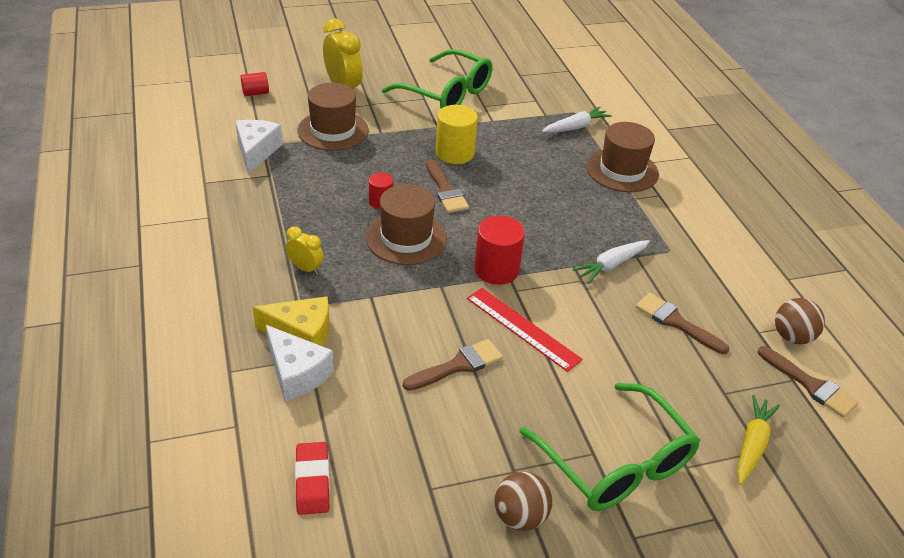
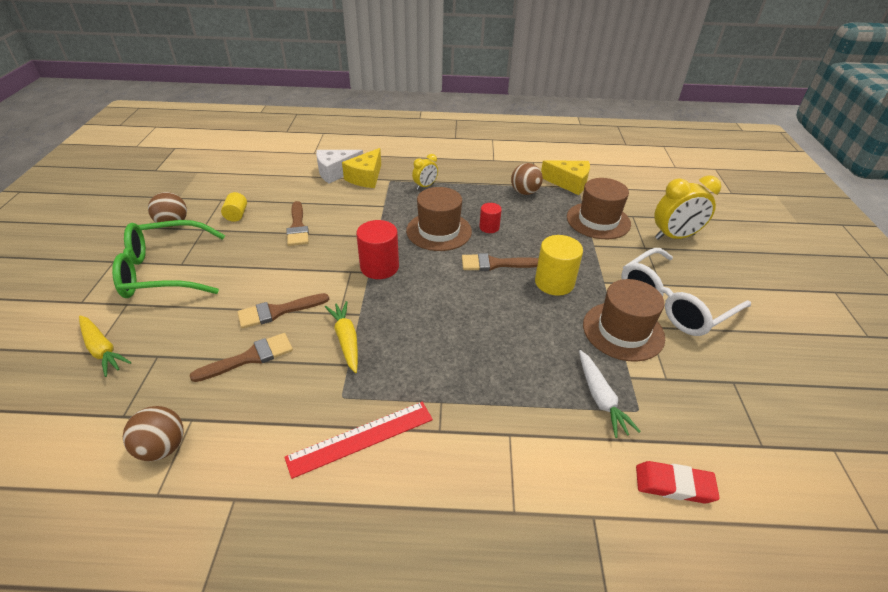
camera: 110 degrees right, 0 degrees up
white cheese [235,120,283,174] -> yellow cheese [541,160,590,195]
red cylinder [241,72,269,96] -> none
red eraser [295,442,330,515] -> red eraser moved to [636,461,720,503]
green glasses [382,49,492,109] -> white glasses [621,248,751,336]
red ruler [467,288,583,372] -> red ruler moved to [284,402,433,479]
white carrot [573,240,650,283] -> yellow carrot [325,301,358,373]
brown hat [586,122,659,192] -> brown hat moved to [583,279,665,362]
brown brush [758,346,858,418] -> brown brush moved to [237,293,329,329]
none -> yellow cylinder [221,192,247,222]
none -> brown ball [511,163,543,195]

